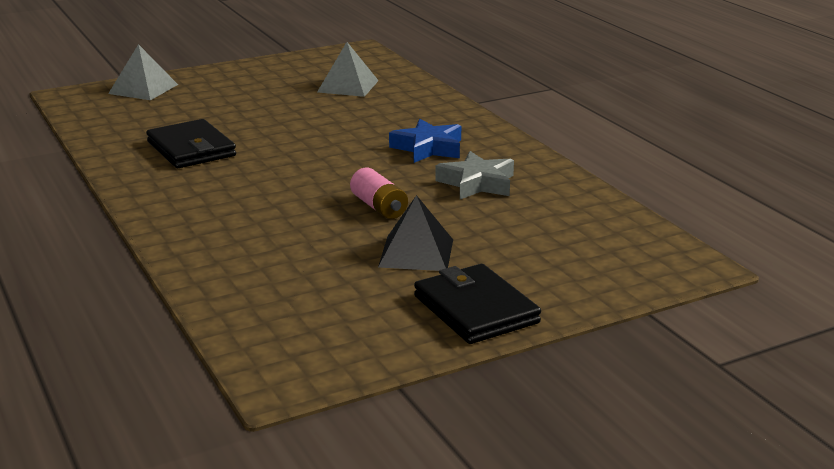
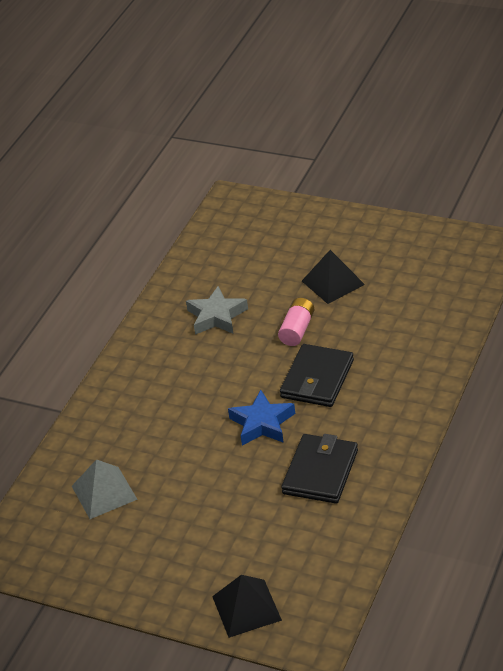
camera: 125 degrees left, 15 degrees up
grey pyramid [108,44,178,100] -> black pyramid [212,575,282,638]
blue star [389,119,461,163] -> blue star moved to [228,390,295,446]
black wallet [414,264,541,344] -> black wallet moved to [280,344,354,407]

